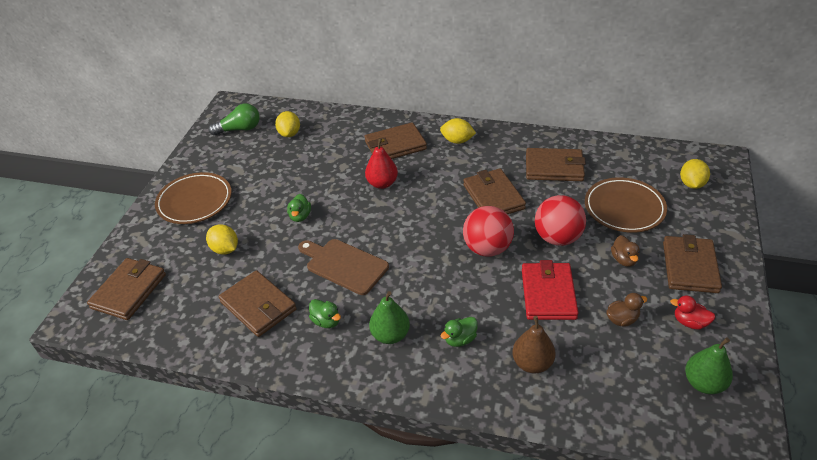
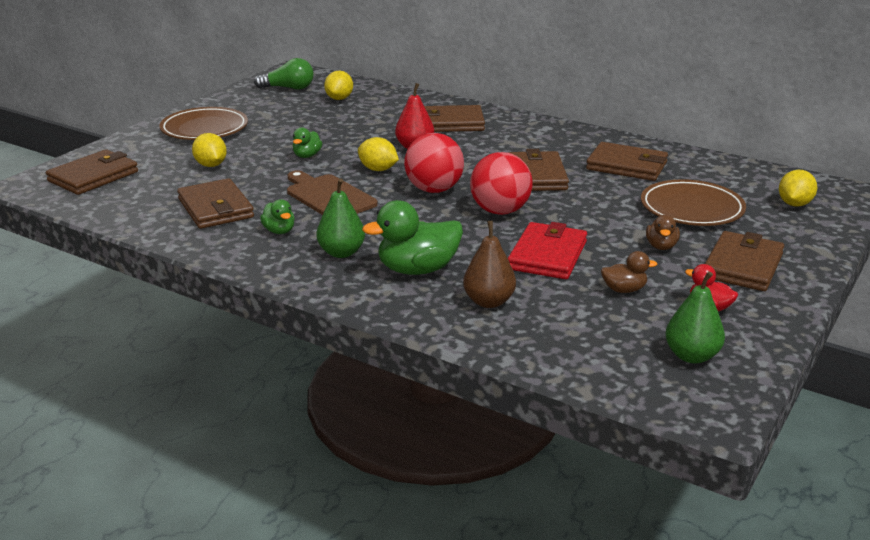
camera: 15 degrees right, 15 degrees down
yellow lemon [440,118,476,144] -> yellow lemon moved to [358,137,399,171]
green duck [441,317,478,347] -> green duck [362,200,463,275], size x1.90
red ball [535,195,586,246] -> red ball moved to [404,133,464,193]

